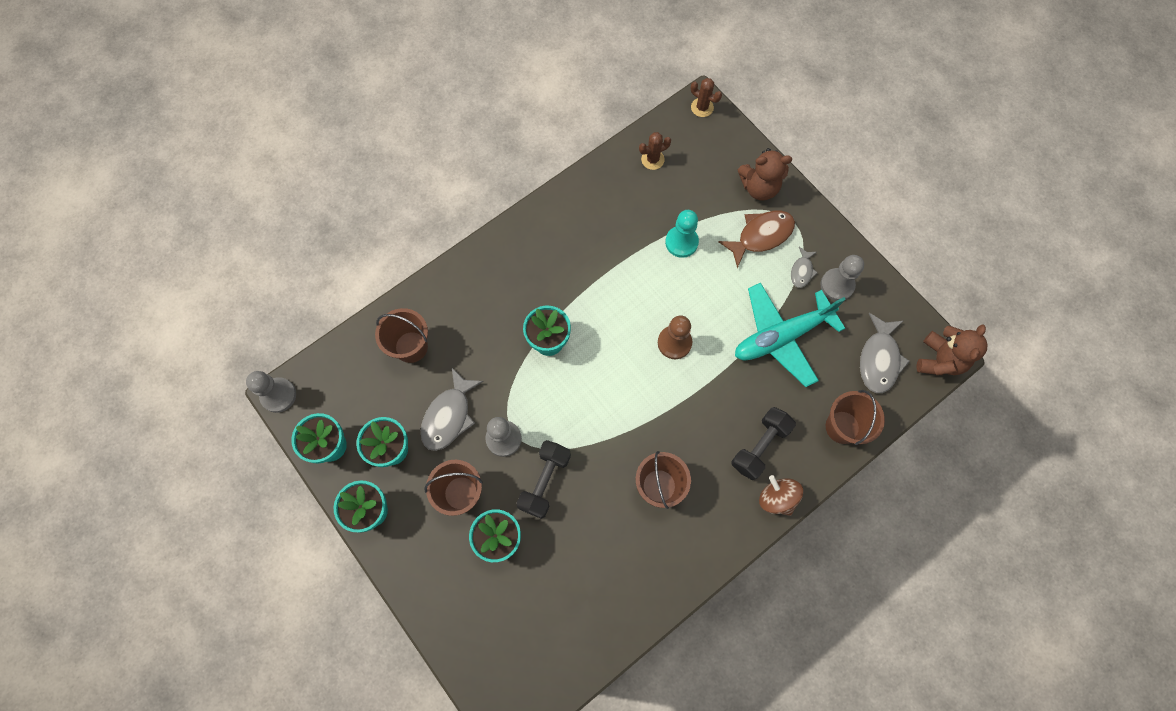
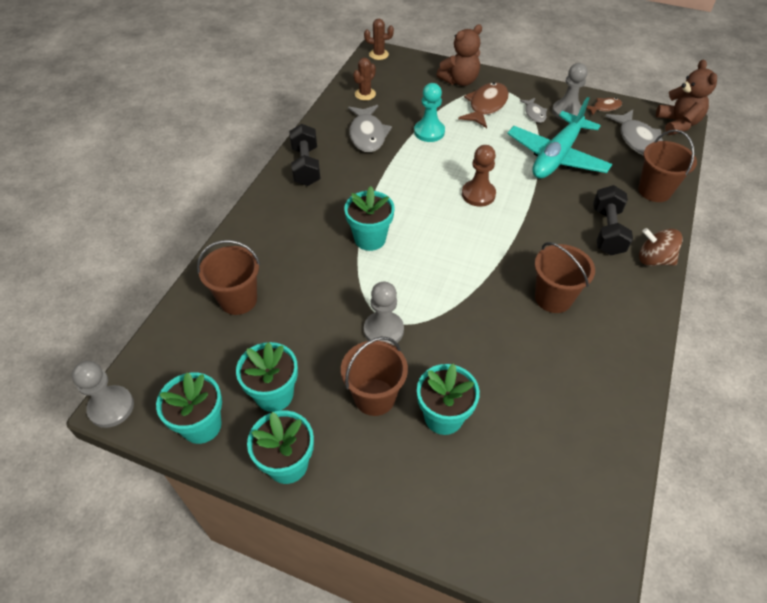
camera: 30 degrees left, 20 degrees down
grey fish [421,368,484,451] -> grey fish moved to [348,105,392,152]
black dumbbell [516,440,571,519] -> black dumbbell moved to [289,124,321,186]
none -> brown fish [587,98,622,116]

